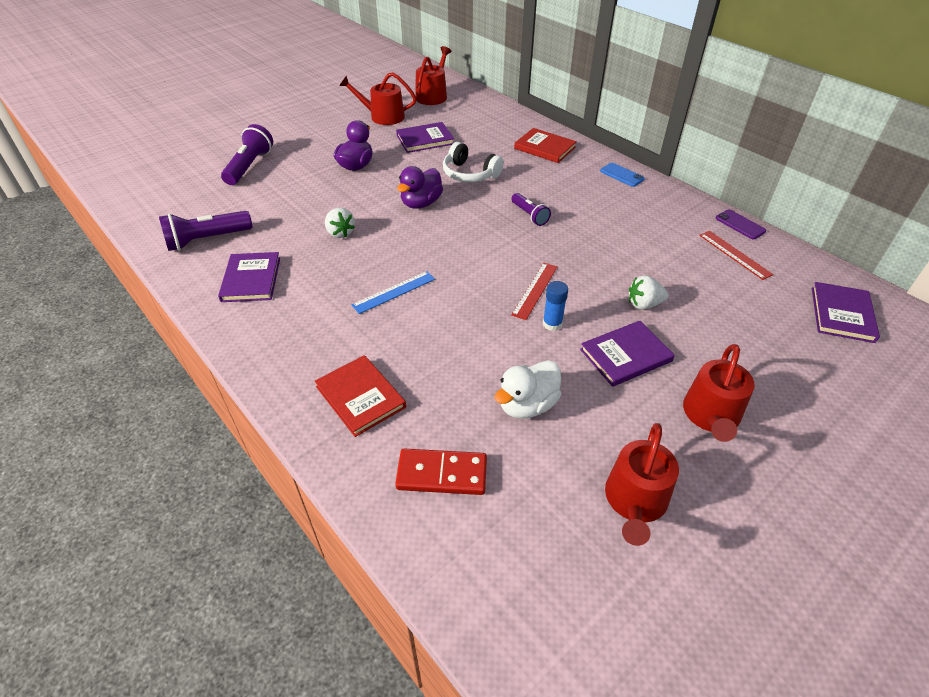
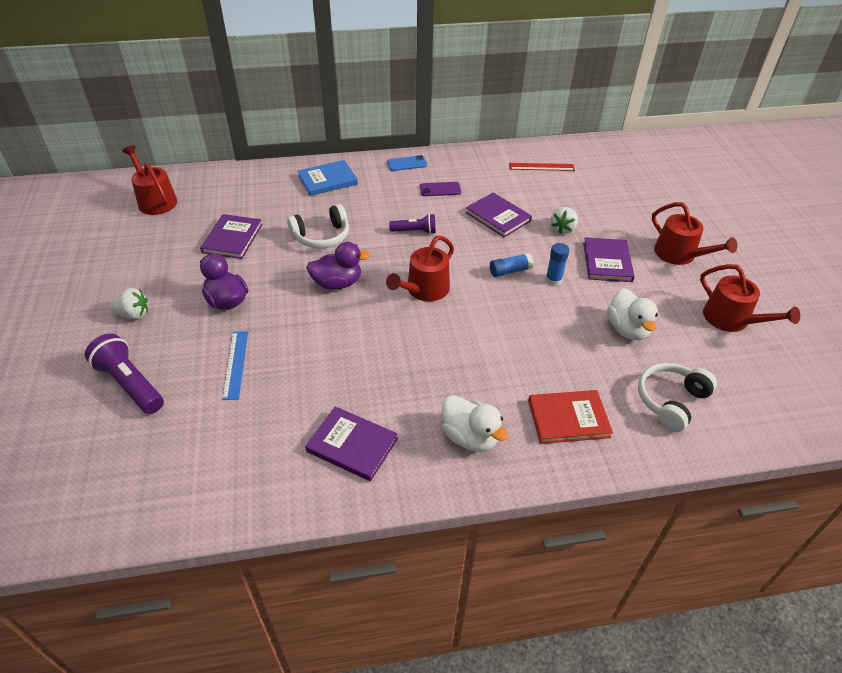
camera: 60 degrees left, 0 degrees up
purple flashlight [159,211,252,251] -> none
white strawberry [325,208,355,238] -> white strawberry moved to [110,288,148,319]
red watering can [339,72,416,125] -> red watering can moved to [386,236,454,301]
blue ruler [352,271,435,314] -> blue ruler moved to [222,331,248,400]
red domino [395,448,487,495] -> white headphones [638,363,717,432]
purple duck [397,166,443,209] -> purple duck turned 75 degrees counterclockwise [306,242,370,290]
red ruler [511,263,557,320] -> blue glue stick [490,253,534,277]
red book [514,128,577,163] -> blue book [297,160,358,196]
purple phone [716,209,766,239] -> purple phone moved to [420,182,461,196]
purple book [812,282,880,343] -> purple book moved to [466,193,532,237]
none -> white duck [442,395,508,452]

